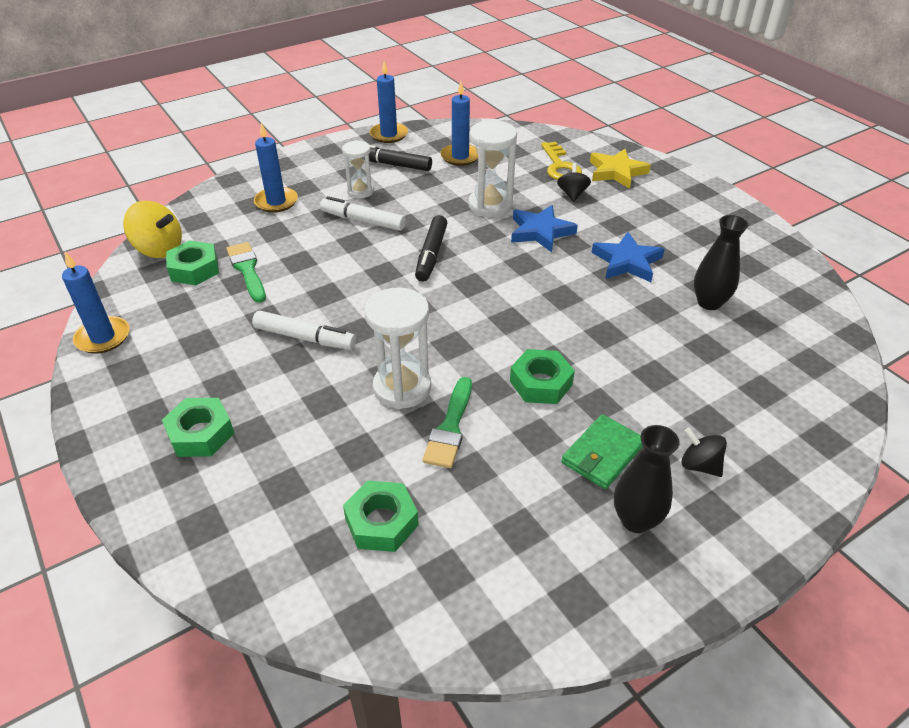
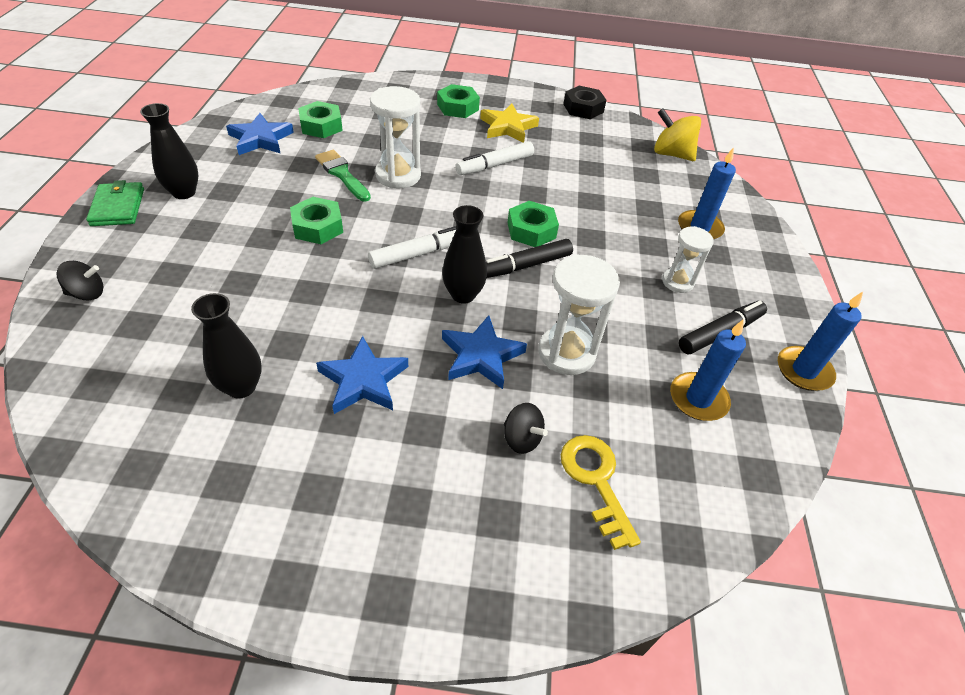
camera: 125 degrees right, 5 degrees up
blue candle [62,252,130,354] -> black nut [563,86,606,119]
yellow spinning top [123,201,182,258] -> yellow spinning top turned 60 degrees clockwise [654,108,701,161]
green nut [166,240,219,285] -> green nut moved to [507,201,559,247]
green brush [226,242,266,303] -> none
white marker [320,196,406,231] -> white marker moved to [368,226,457,269]
black marker [415,215,447,282] -> black marker turned 75 degrees counterclockwise [486,239,573,278]
yellow key [541,142,582,180] -> yellow key turned 45 degrees clockwise [561,435,641,550]
green wallet [561,414,643,489] -> green wallet moved to [86,180,144,226]
yellow star [590,149,651,189] -> yellow star moved to [480,104,539,142]
black spinning top [681,428,727,477] -> black spinning top moved to [56,261,103,300]
none -> blue star [226,113,294,155]
none -> black vase [442,205,487,304]

